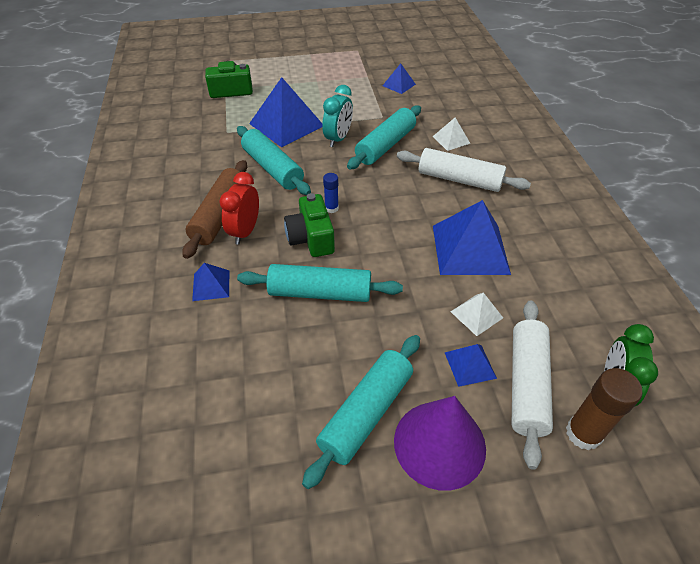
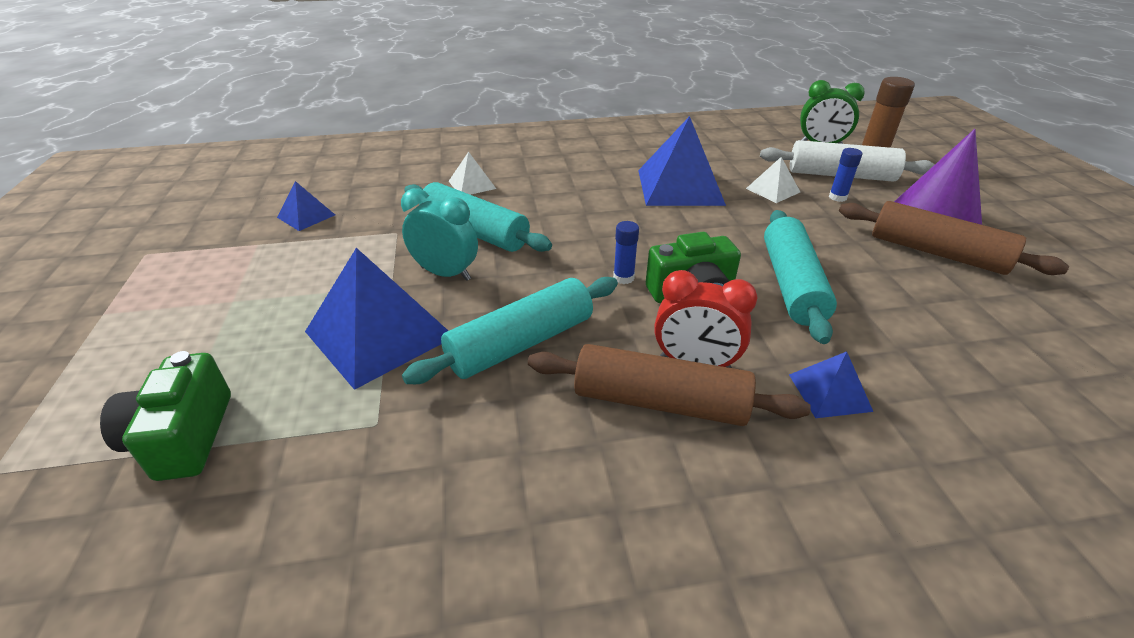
camera: 90 degrees left, 10 degrees down
turquoise rolling pin [302,335,420,489] -> brown rolling pin [839,201,1069,275]
white rolling pin [397,148,531,192] -> none
blue pyramid [445,344,497,387] -> blue glue stick [829,148,862,202]

